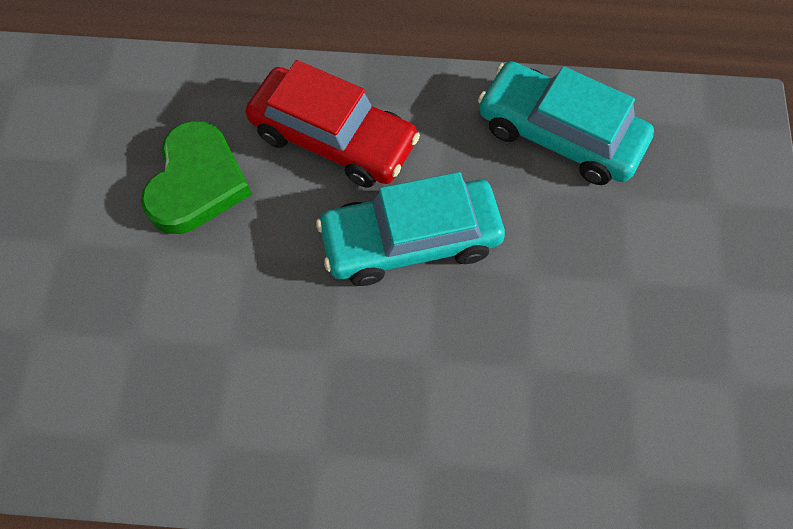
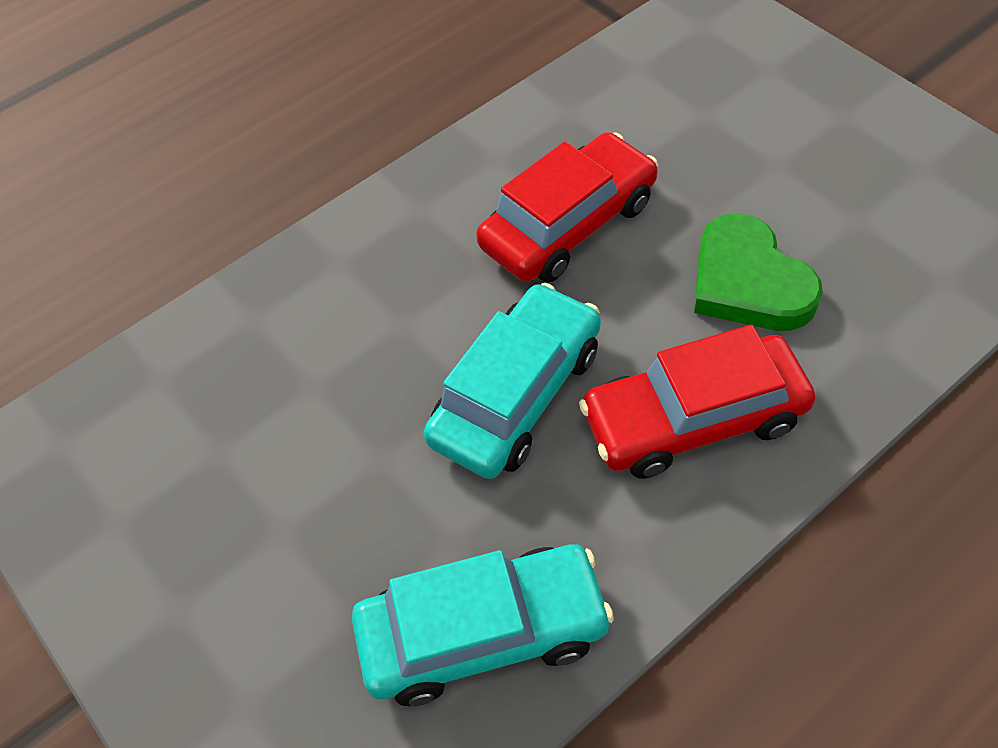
camera: 140 degrees right, 10 degrees down
none -> red car [476,132,658,283]

